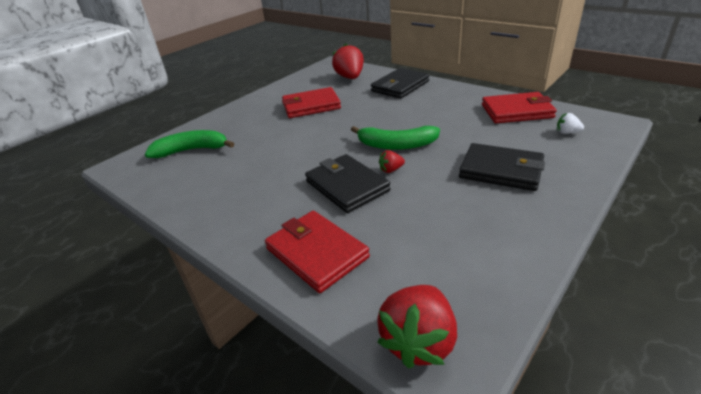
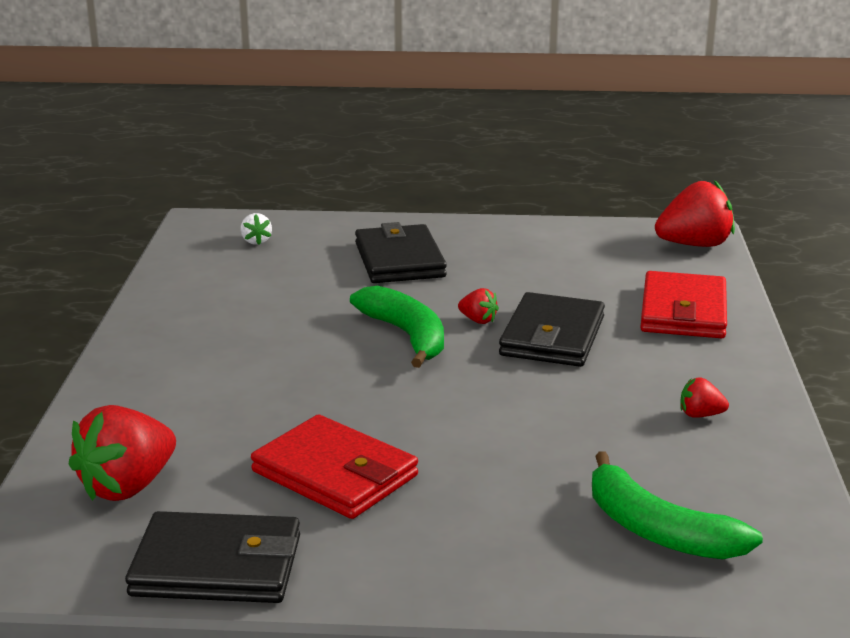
camera: 130 degrees left, 10 degrees down
black wallet [371,68,429,99] -> black wallet moved to [125,511,300,603]
red wallet [482,92,557,123] -> none
none -> red strawberry [680,377,729,418]

